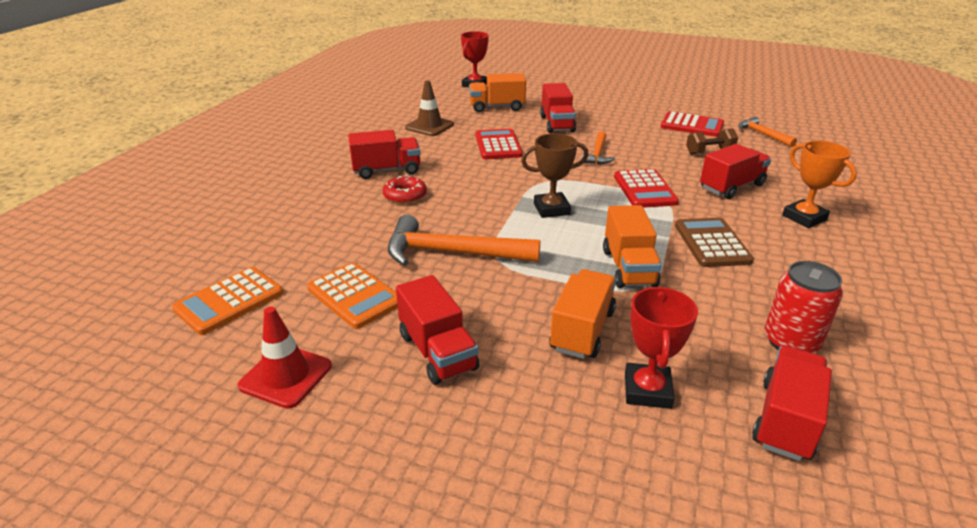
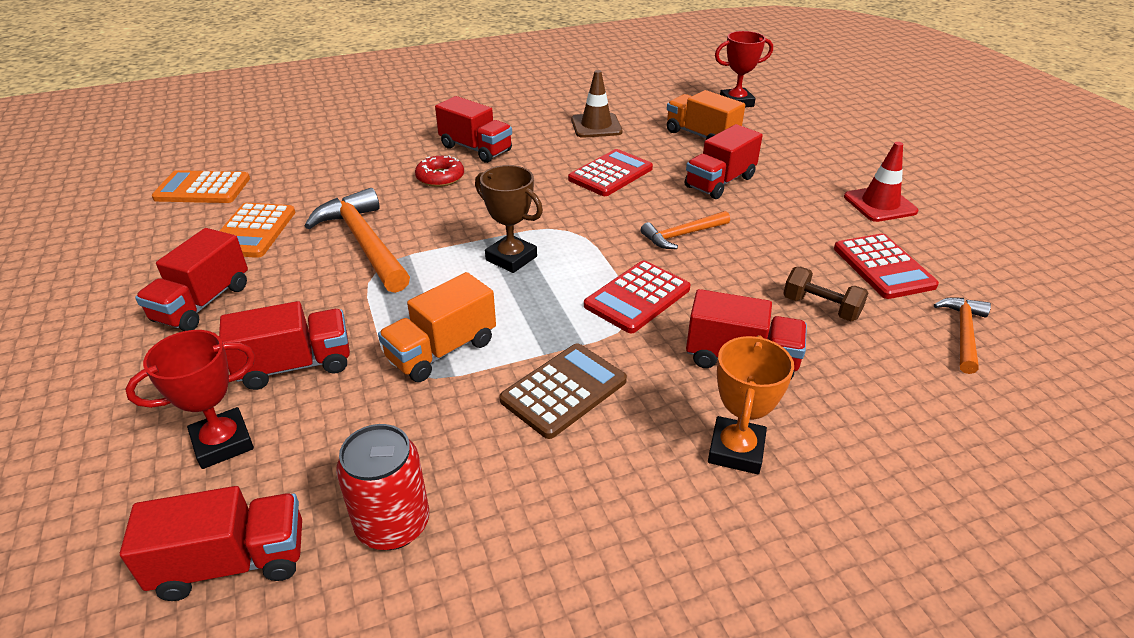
camera: 50 degrees right, 5 degrees up
red traffic cone [238,306,332,409] -> red traffic cone moved to [844,142,918,222]
orange truck [549,269,616,359] -> red truck [219,301,350,390]

